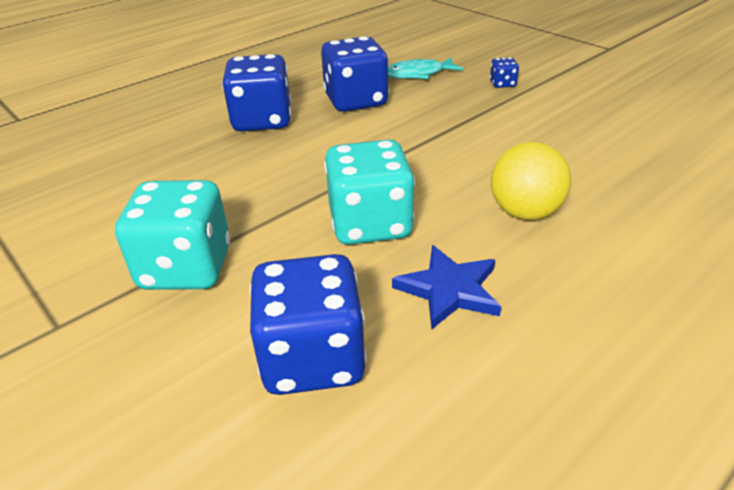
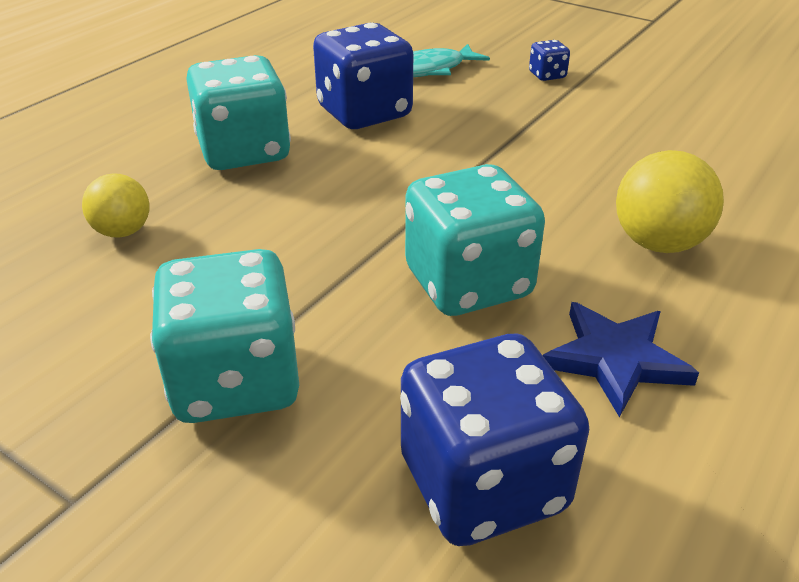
camera: 15 degrees left, 0 degrees up
blue dice [222,54,291,131] -> turquoise dice [186,55,291,170]
none -> yellow ball [82,173,150,237]

